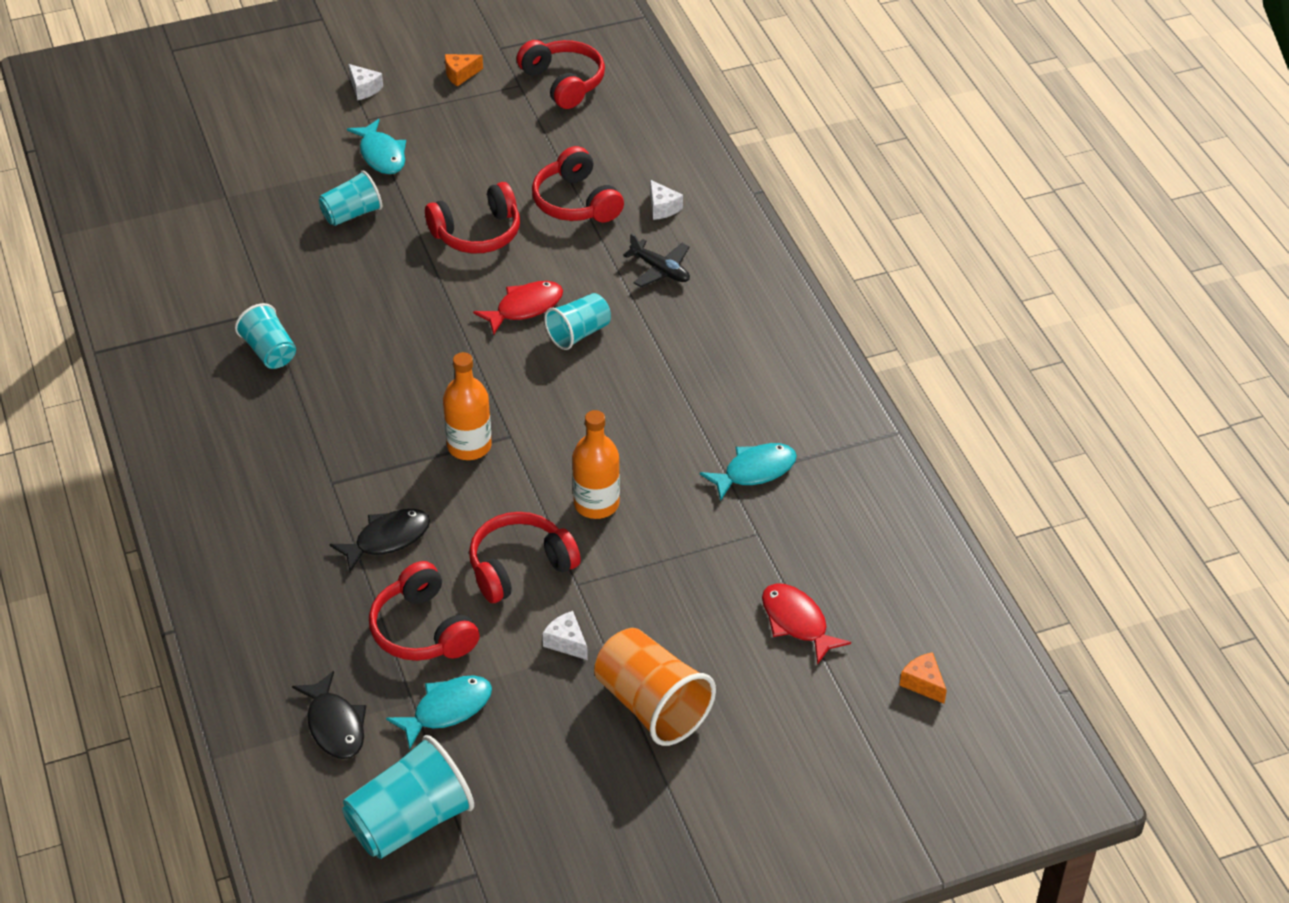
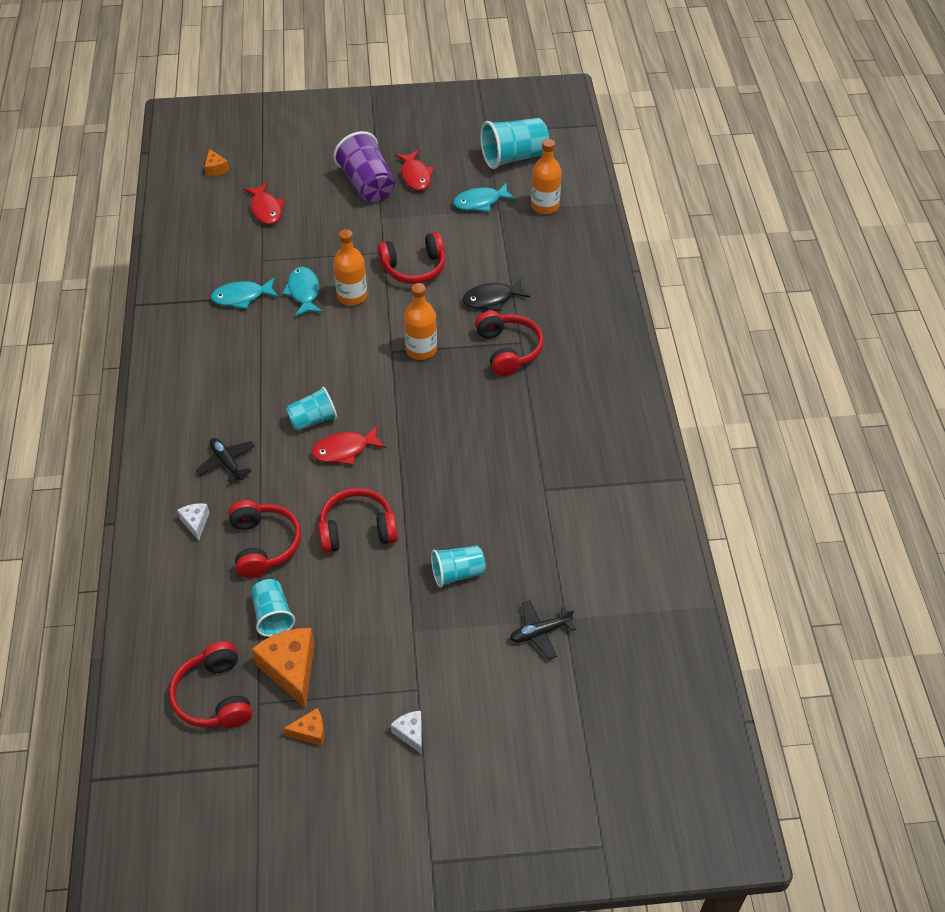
camera: 165 degrees left, 5 degrees up
turquoise cup [235,303,296,369] -> turquoise cup moved to [251,579,295,637]
black fish [292,671,366,759] -> orange bottle [531,139,562,214]
turquoise fish [347,119,406,174] -> turquoise fish moved to [282,267,323,317]
red headphones [369,561,480,661] -> red headphones moved to [475,311,544,376]
white cheese [543,611,588,660] -> none
orange cup [594,628,716,746] -> purple cup [333,131,395,202]
none -> orange cheese [252,628,315,709]
none -> red fish [395,150,434,191]
none -> black plane [510,600,576,660]

